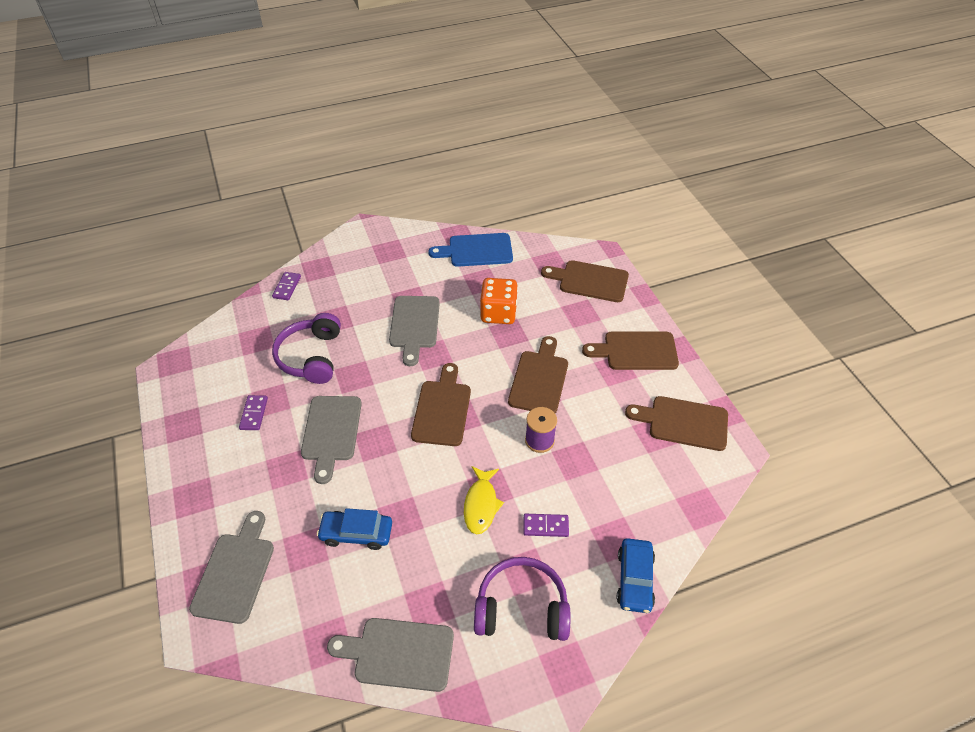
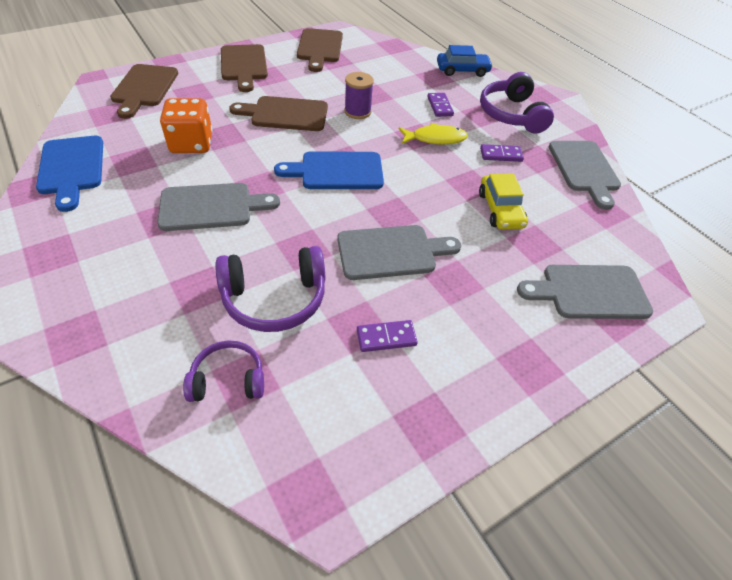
camera: 105 degrees left, 0 degrees up
purple domino [272,272,301,300] -> purple domino moved to [480,144,524,162]
blue car [317,508,392,550] -> yellow car [479,173,528,230]
brown cutting board [411,363,471,446] -> blue cutting board [274,151,384,189]
none -> purple headphones [183,340,264,402]

